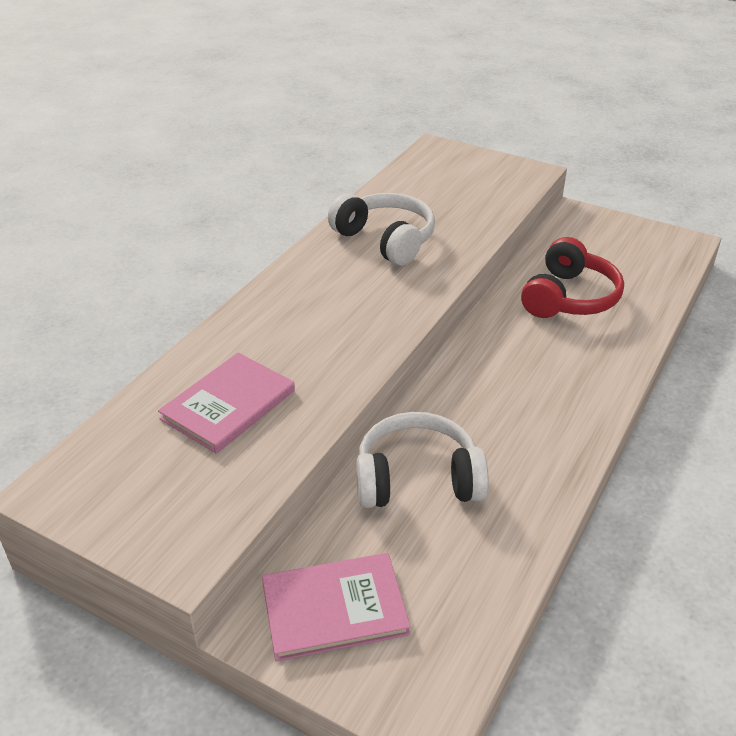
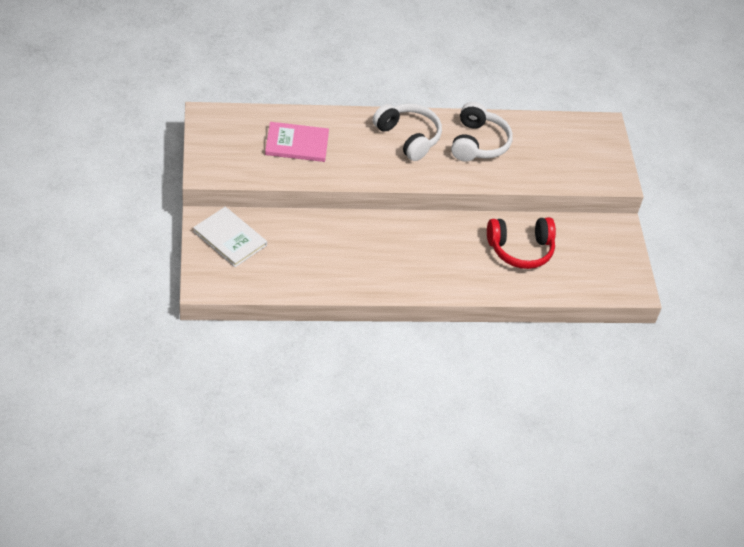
camera: 50 degrees right, 10 degrees up
pink book [262,553,411,661] -> white book [193,207,267,267]
white headphones [356,412,489,508] -> white headphones moved to [373,104,442,161]

